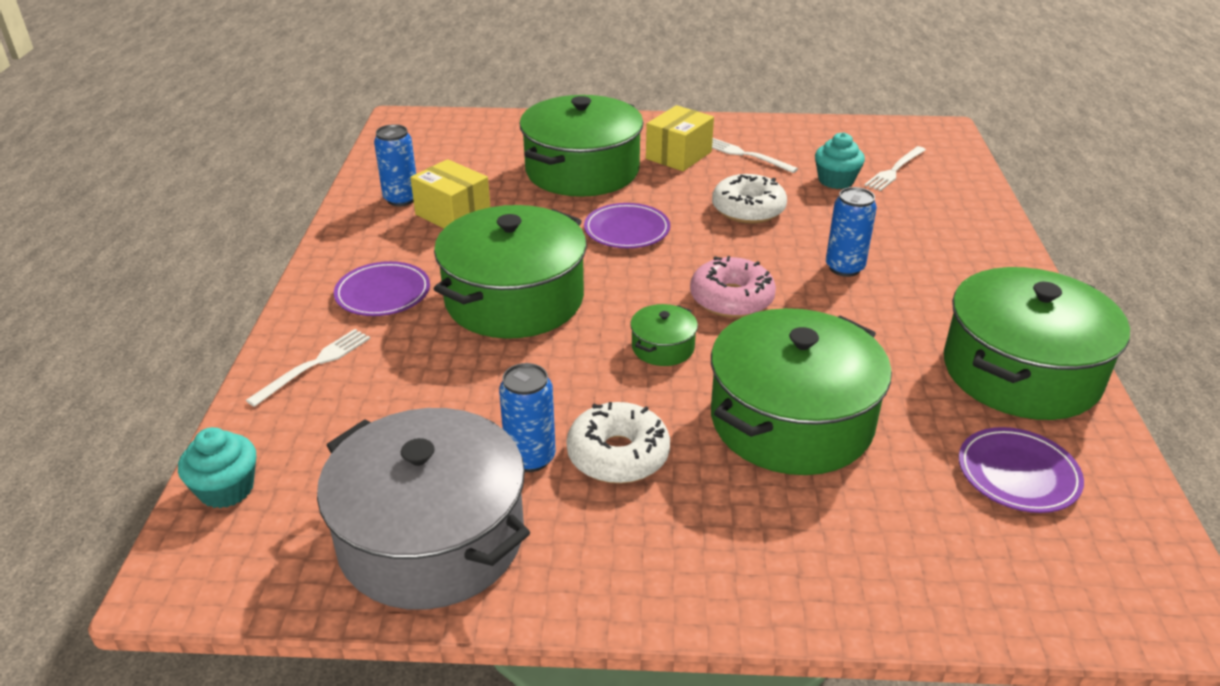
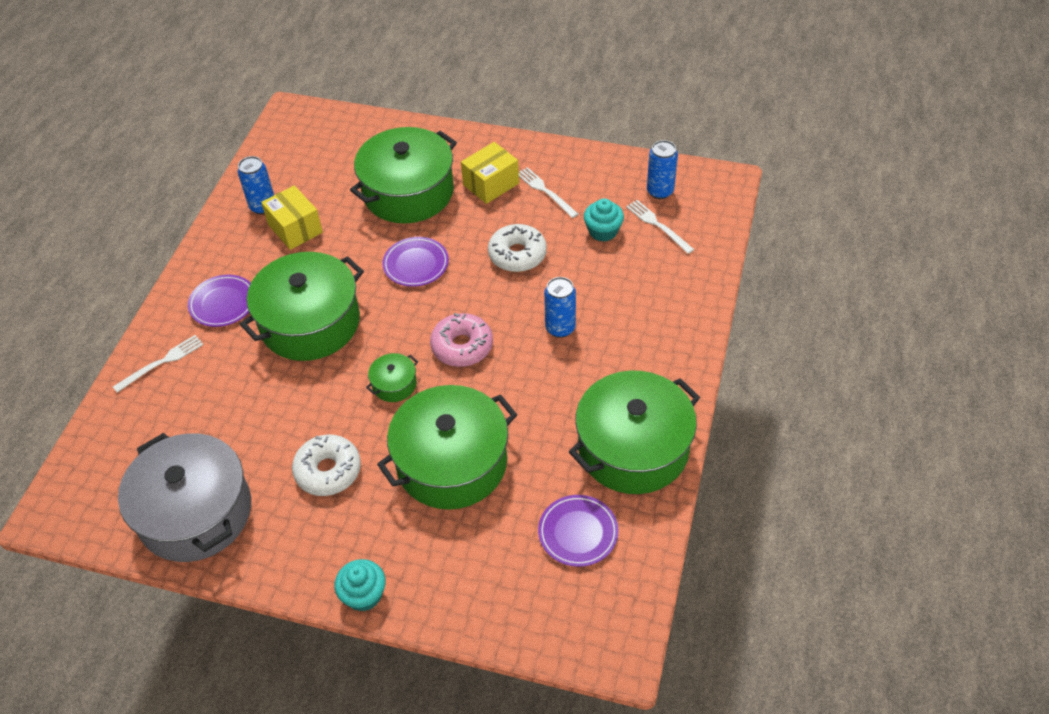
camera: 15 degrees right, 15 degrees up
turquoise cupcake [178,427,256,508] -> turquoise cupcake moved to [334,559,386,611]
blue can [499,363,556,472] -> blue can moved to [647,140,678,199]
white fork [864,146,926,191] -> white fork turned 90 degrees clockwise [626,200,695,254]

